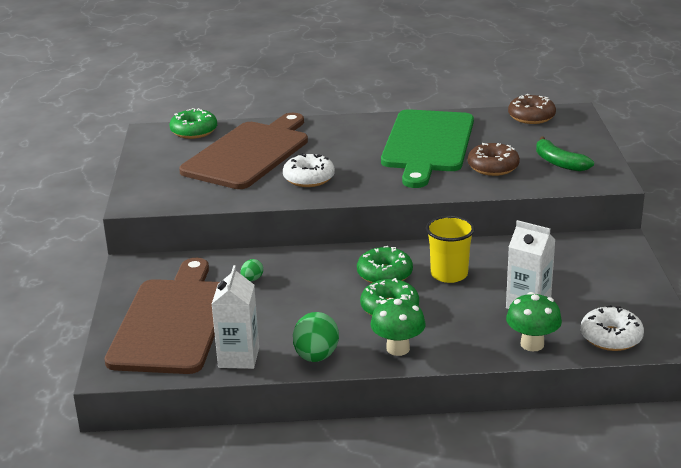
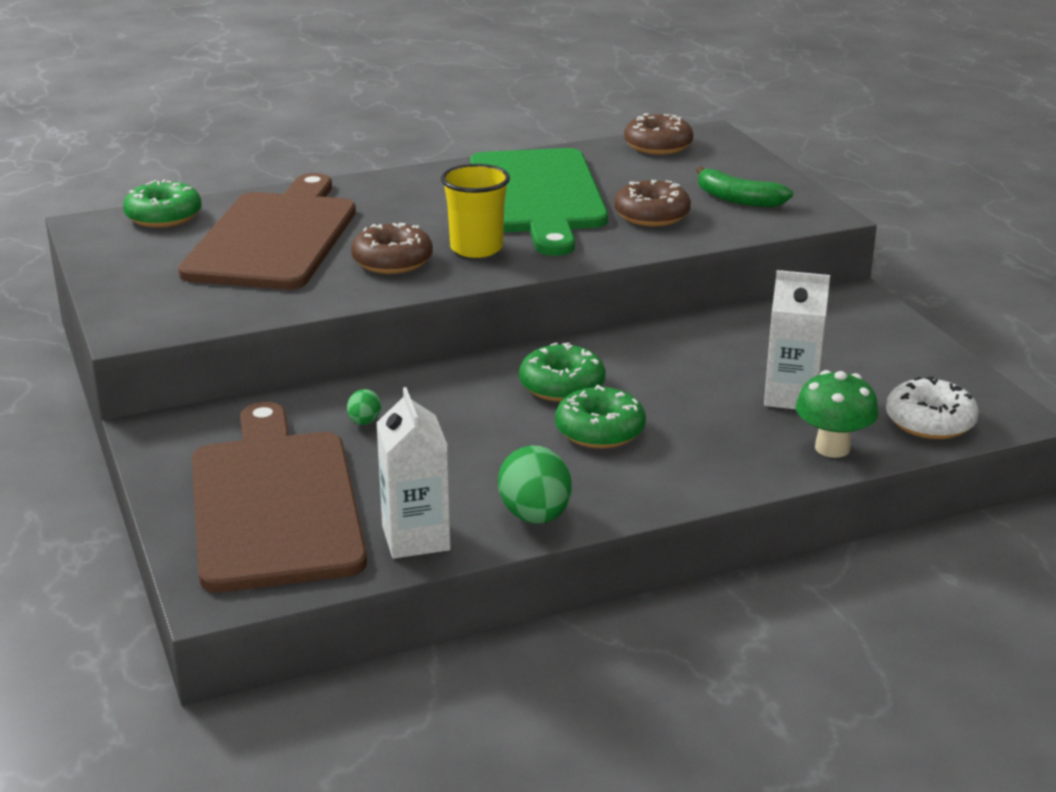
camera: 20 degrees left, 0 degrees up
white donut [283,153,335,187] -> brown donut [351,223,433,274]
green mushroom [371,297,426,356] -> none
yellow cup [426,216,475,283] -> yellow cup moved to [441,164,510,258]

